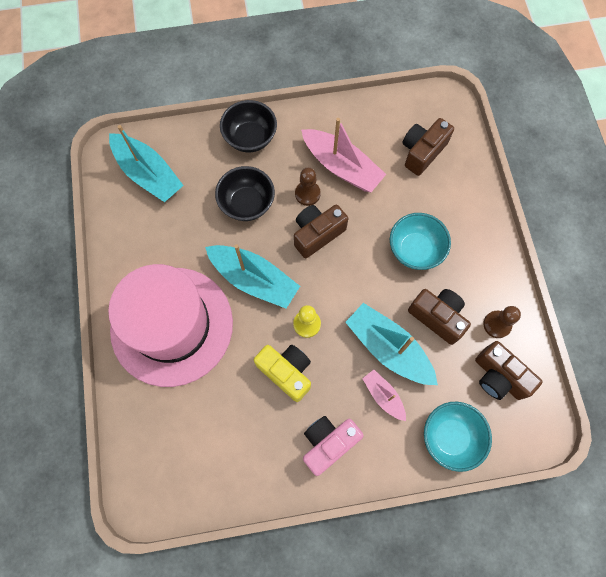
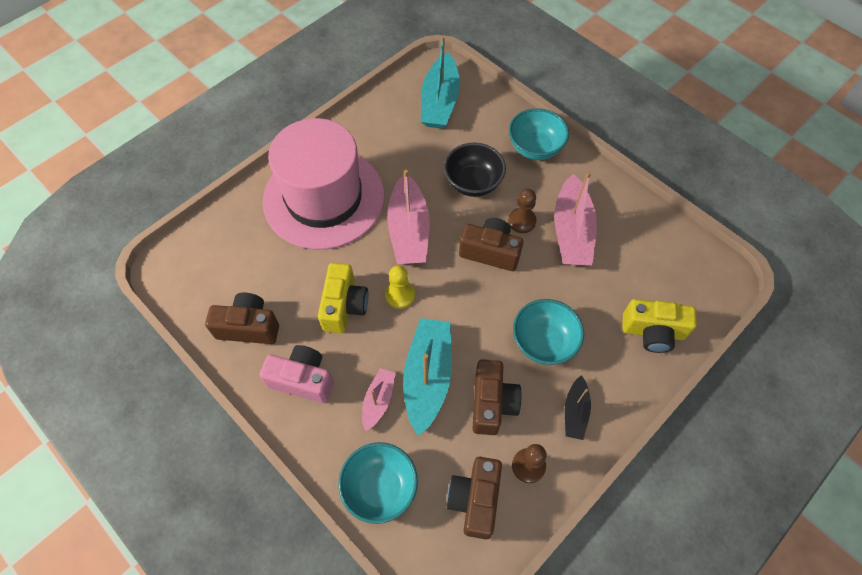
camera: 55 degrees right, 10 degrees down
turquoise boat [205,244,300,309] -> pink boat [387,170,430,264]
black bowl [220,100,277,152] -> turquoise bowl [509,108,569,160]
brown camera [402,118,454,176] -> brown camera moved to [205,293,279,344]
none -> black boat [565,375,591,440]
none -> yellow camera [623,299,697,353]

